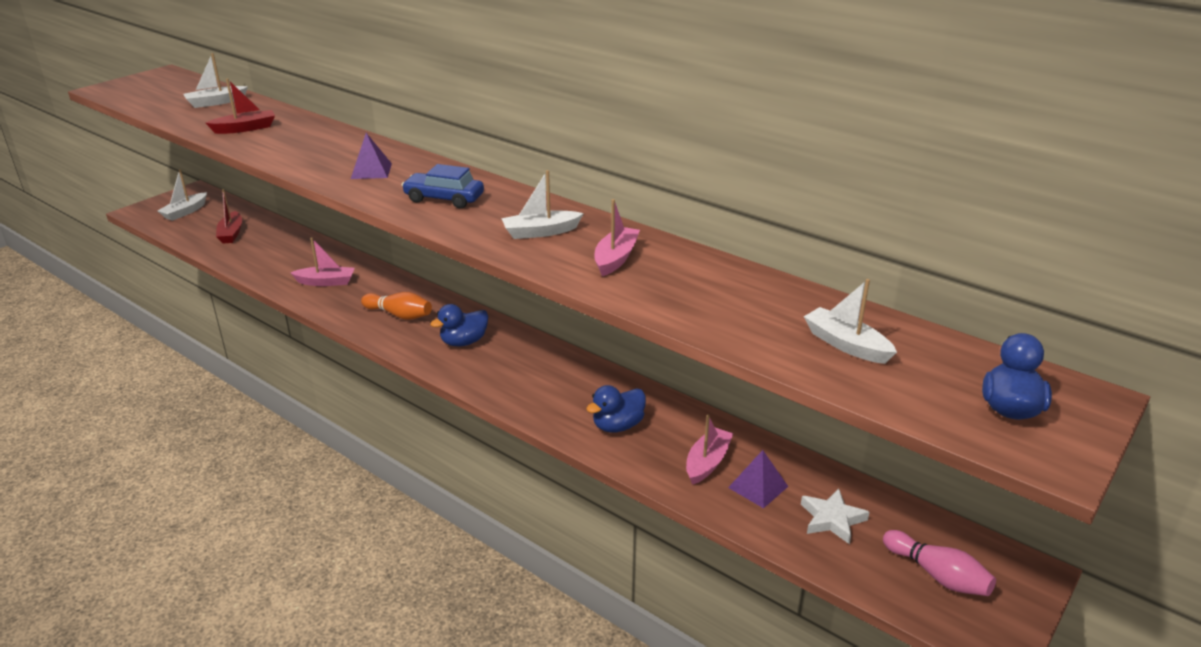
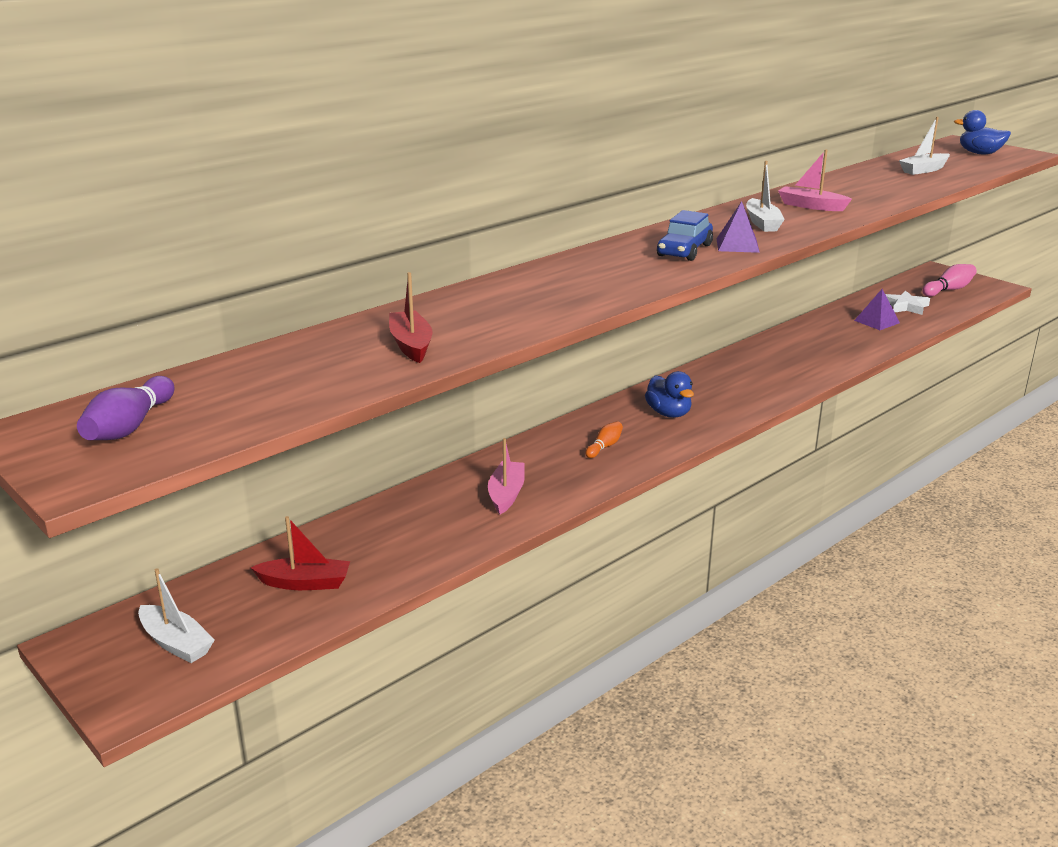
camera: 80 degrees left, 5 degrees down
white boat [183,53,248,108] -> none
purple pyramid [351,133,392,179] -> purple pyramid moved to [717,201,760,253]
orange bowling pin [361,292,432,320] -> orange bowling pin [585,421,623,458], size x0.62
blue duck [586,385,646,433] -> none
pink boat [686,415,733,485] -> none
none -> purple bowling pin [77,376,175,440]

